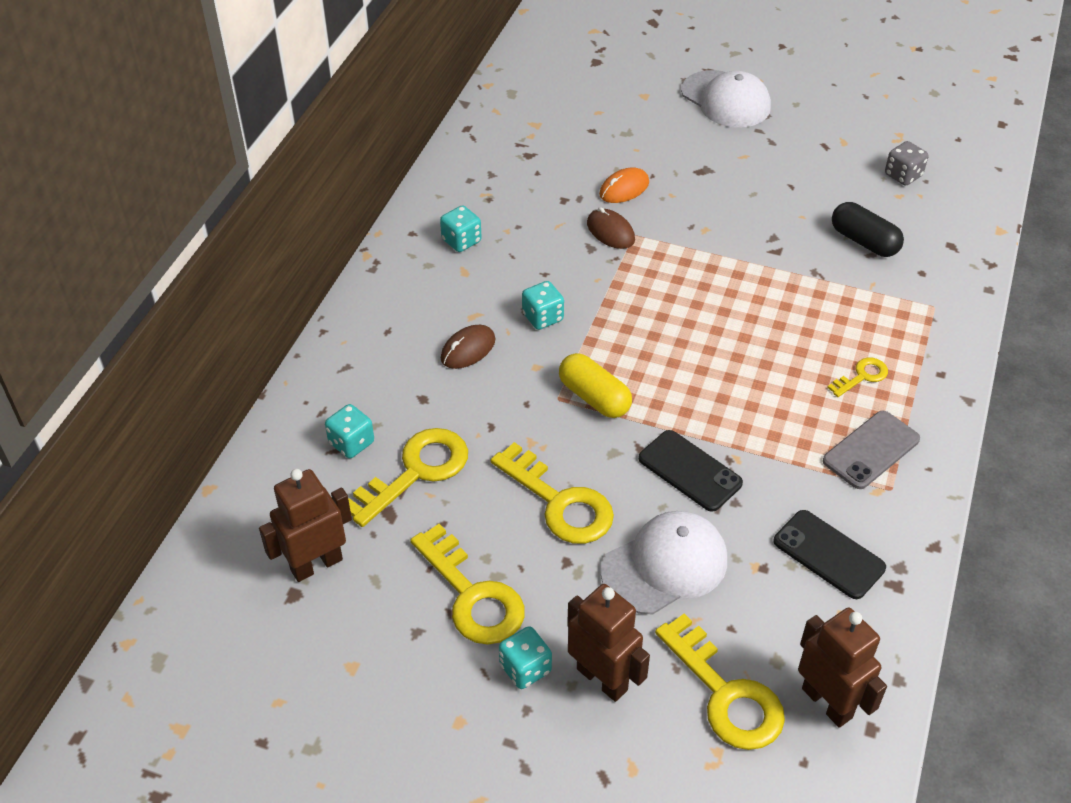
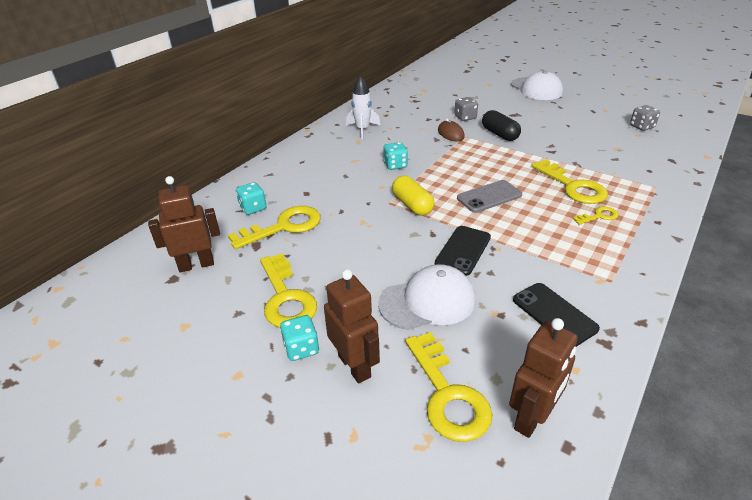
camera: 15 degrees right, 10 degrees down
turquoise dice [440,205,482,252] -> white rocket [346,76,380,139]
brown mouse [441,325,495,369] -> none
yellow key [491,442,614,544] -> yellow key moved to [531,159,608,204]
orange mouse [599,167,649,203] -> grey dice [454,97,478,121]
black phone [639,430,743,512] -> black phone turned 60 degrees clockwise [435,226,491,276]
brown robot [798,607,887,728] -> brown robot turned 60 degrees clockwise [509,318,578,438]
grey phone [823,411,920,489] -> grey phone moved to [457,180,522,213]
black capsule [832,202,904,257] -> black capsule moved to [482,110,521,141]

